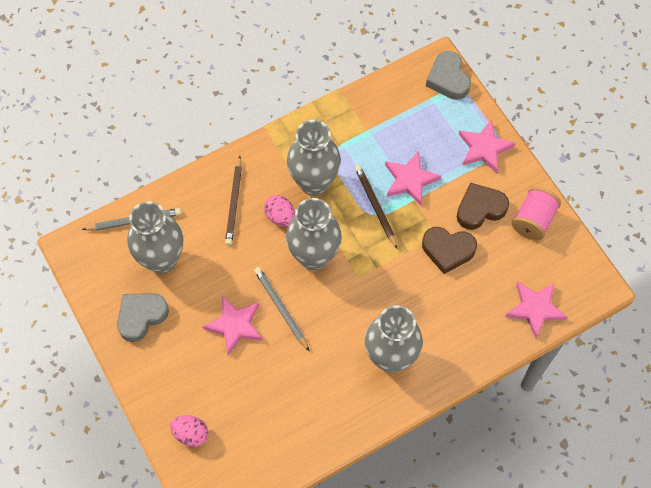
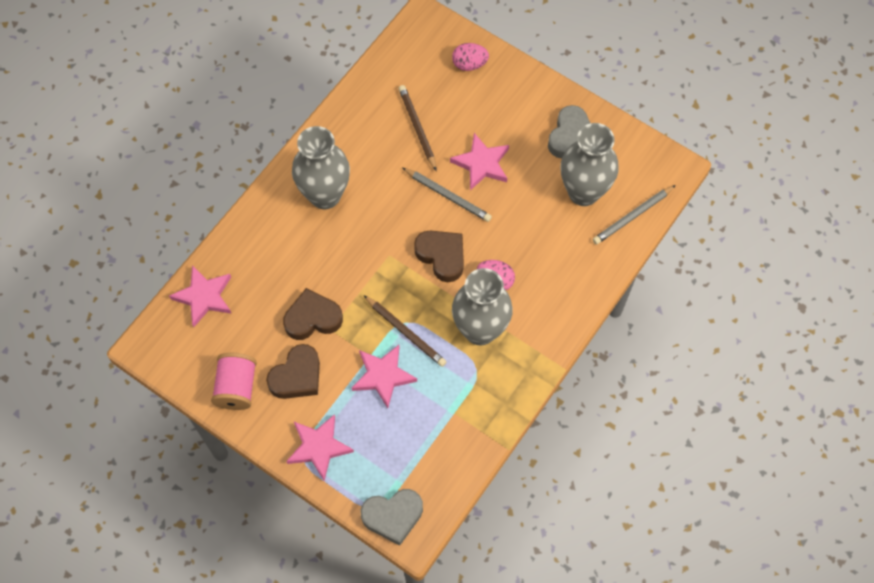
camera: 155 degrees right, 0 degrees up
brown pencil [225,156,242,245] -> brown pencil moved to [398,85,436,170]
grey vase [286,198,342,270] -> brown heart [414,231,464,282]
grey heart [426,51,471,100] -> grey heart turned 120 degrees clockwise [361,489,423,546]

